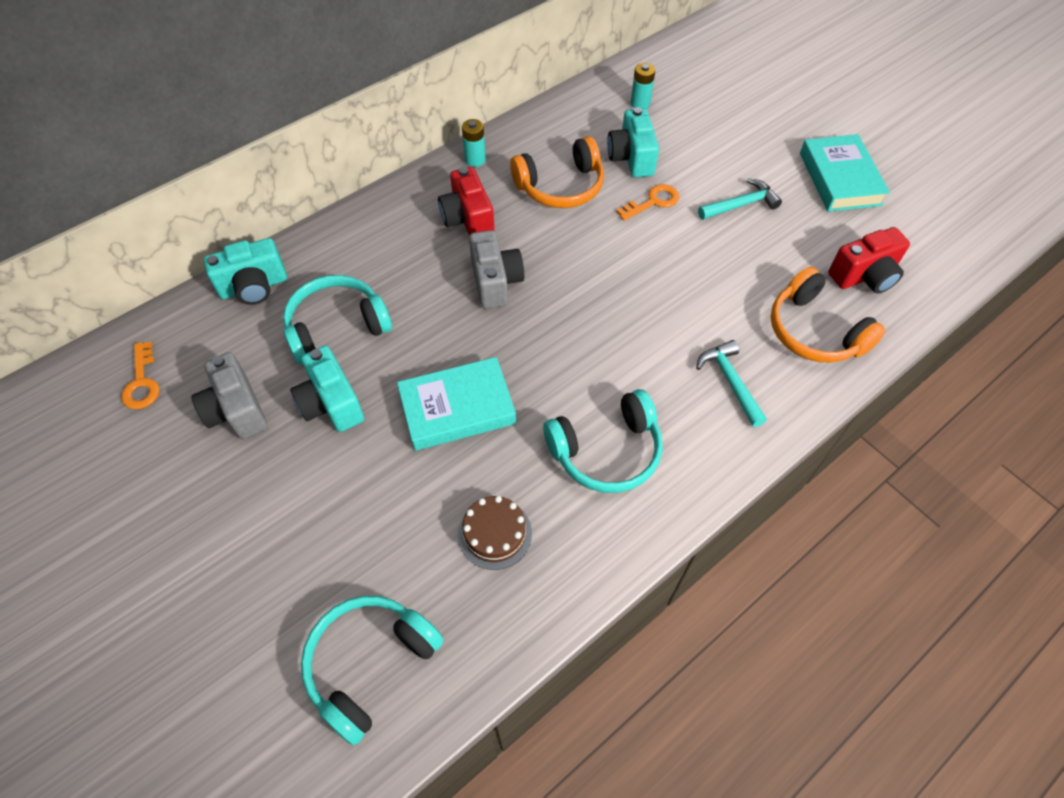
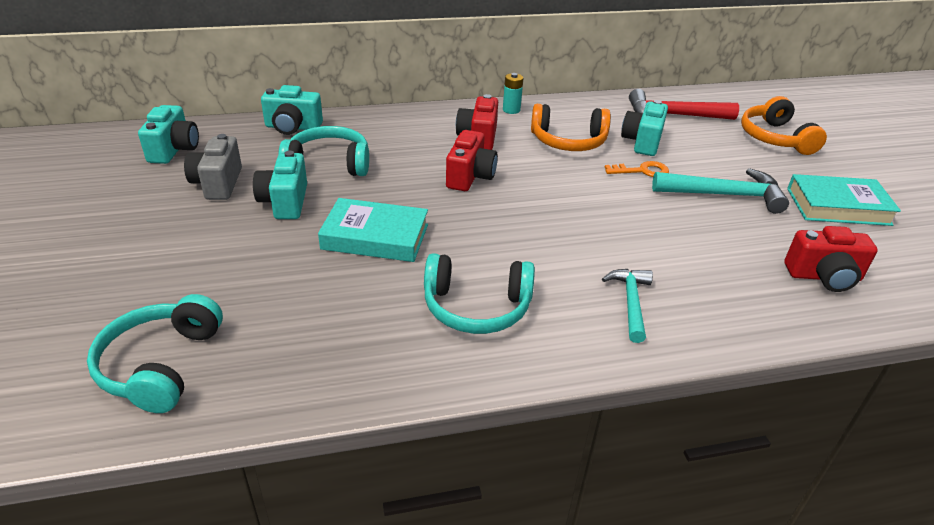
camera: 25 degrees right, 20 degrees down
orange key [121,341,159,409] -> turquoise camera [138,105,199,164]
turquoise headphones [301,596,444,745] -> turquoise headphones turned 60 degrees counterclockwise [87,294,223,413]
brown cake [458,496,532,570] -> none
grey camera [469,230,524,309] -> red camera [446,130,498,191]
turquoise battery [631,63,655,109] -> red hammer [629,89,739,120]
turquoise hammer [698,179,782,220] -> turquoise hammer [652,168,789,214], size x1.58
orange headphones [771,267,886,363] -> orange headphones moved to [741,96,827,155]
turquoise book [800,134,890,212] -> turquoise book turned 75 degrees clockwise [787,174,901,226]

